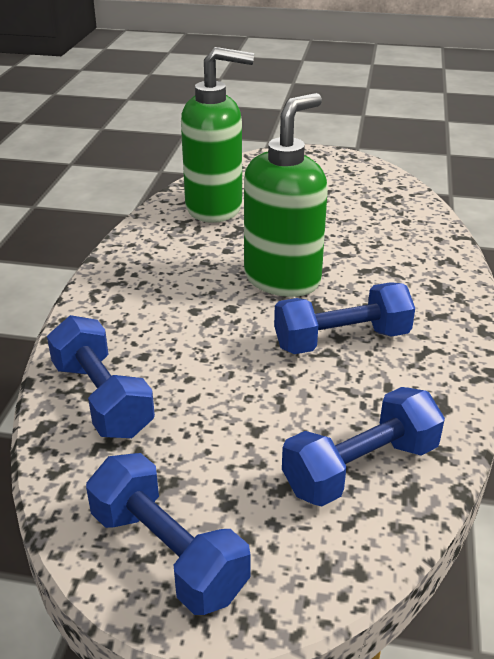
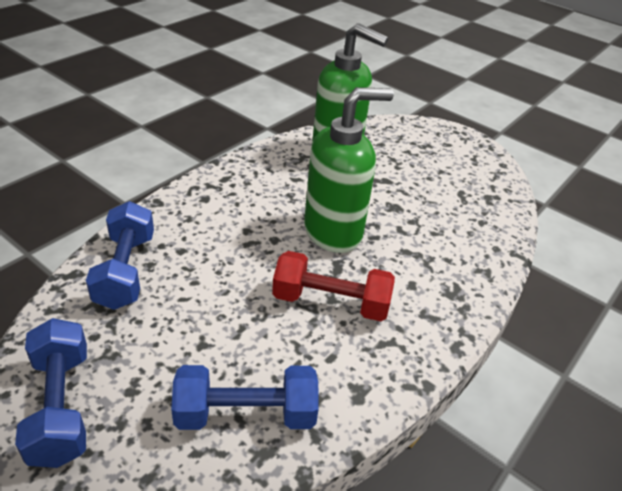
camera: 25 degrees right, 5 degrees up
blue dumbbell [274,282,415,354] -> red dumbbell [272,251,395,321]

